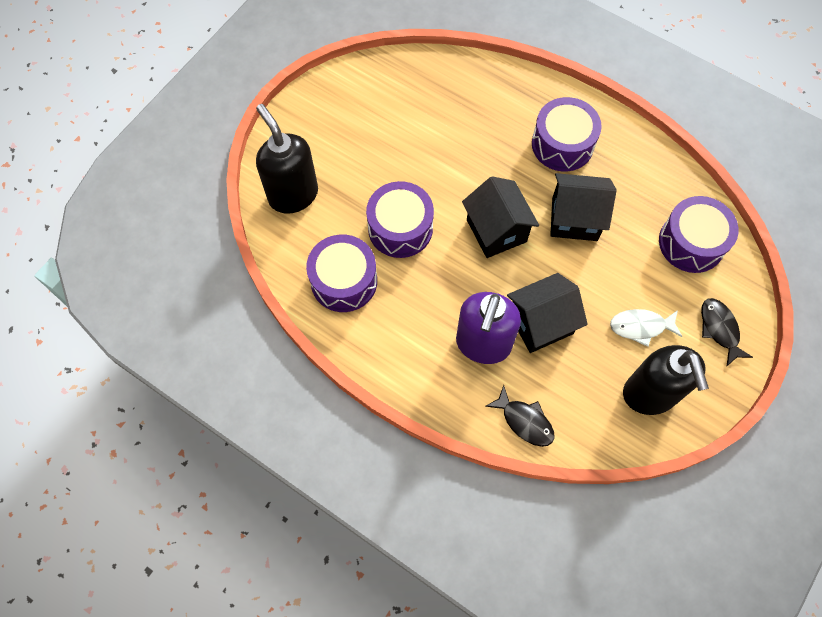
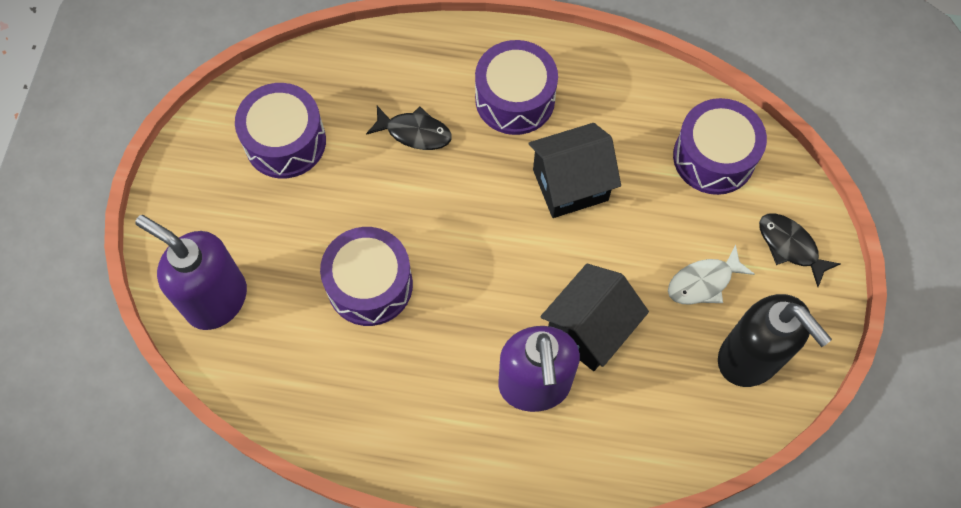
camera: 25 degrees left, 0 degrees up
black soap dispenser [256,104,318,214] -> purple soap dispenser [135,215,247,330]
purple drum [306,234,377,312] -> purple drum moved to [235,83,326,179]
black house [462,176,539,258] -> none
black fish [485,385,555,447] -> black fish moved to [366,106,452,150]

